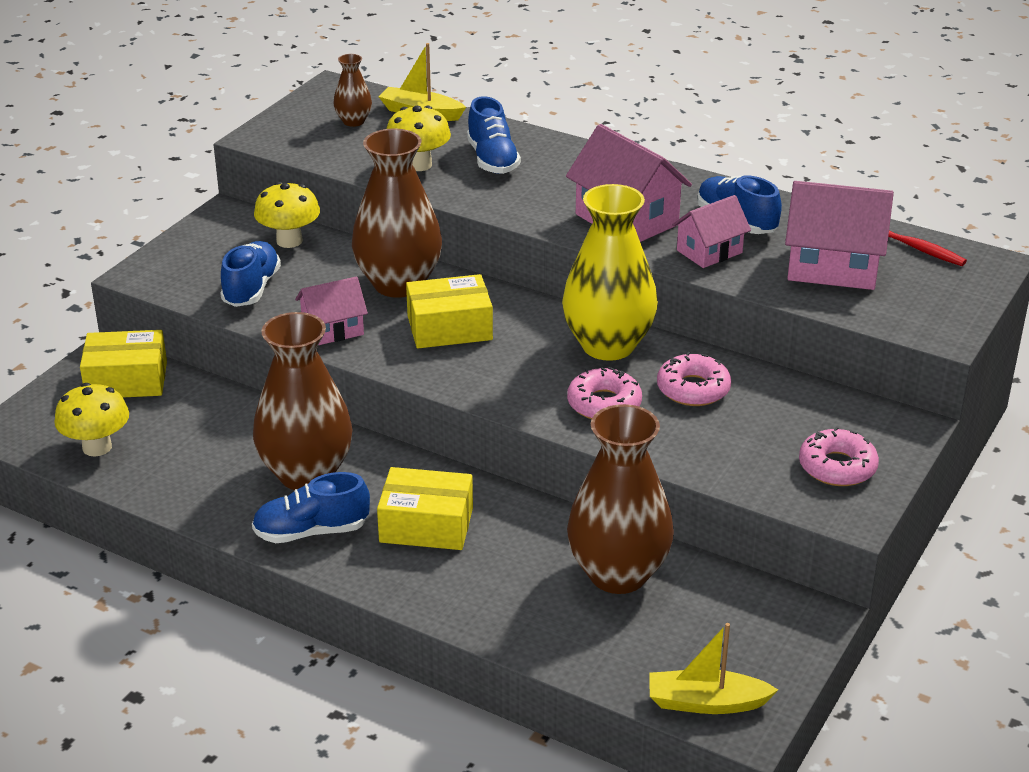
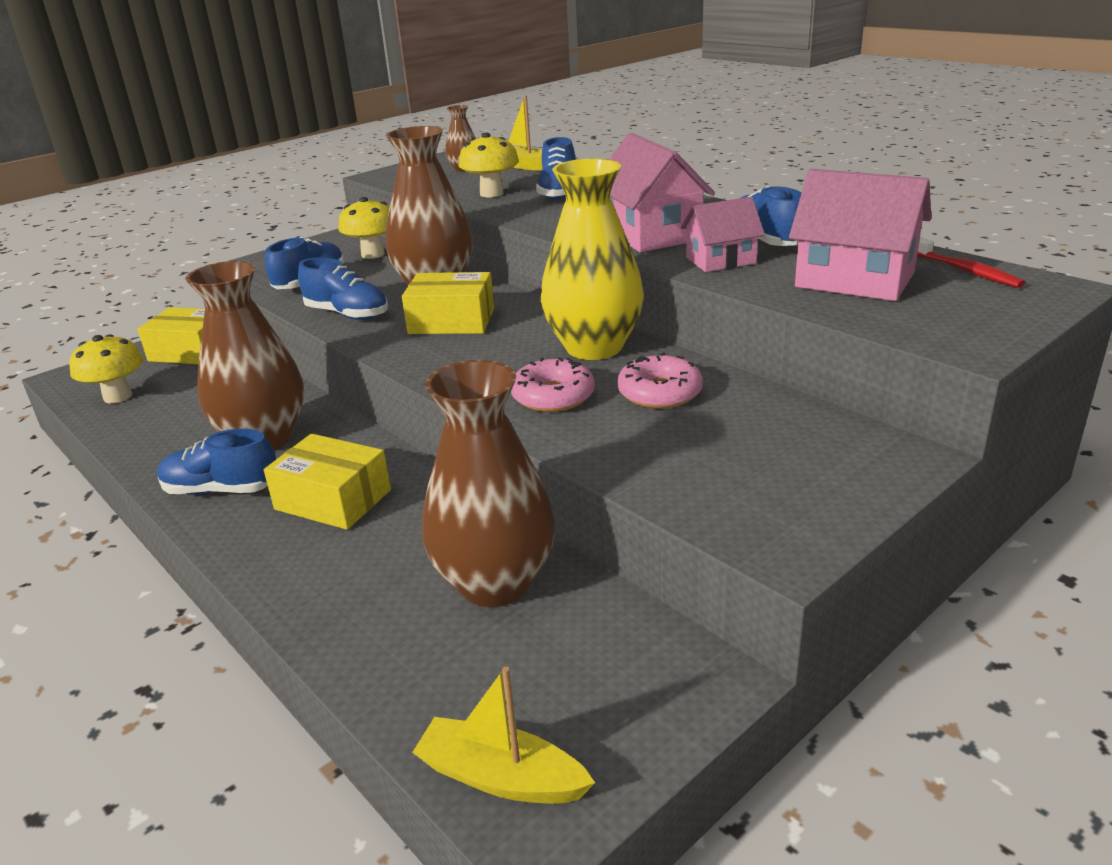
camera: 20 degrees right, 5 degrees down
pink house [295,276,368,345] -> blue shoe [298,257,388,320]
pink donut [799,426,879,486] -> none

